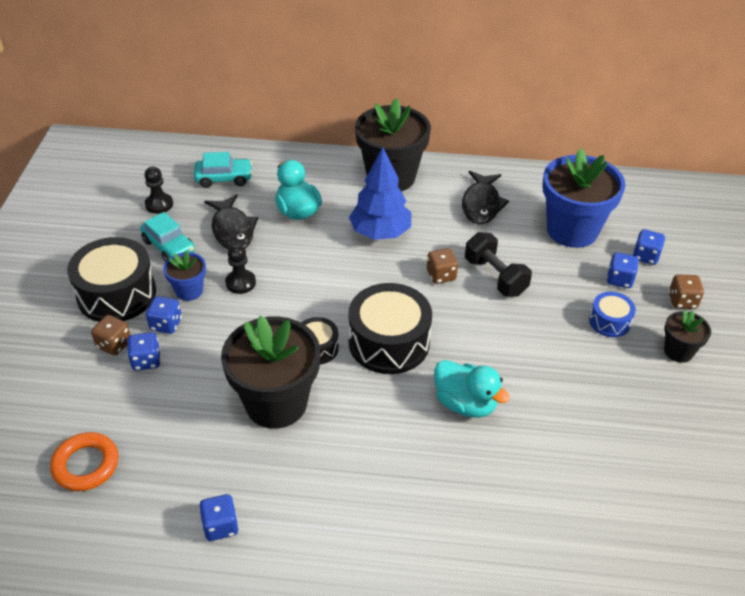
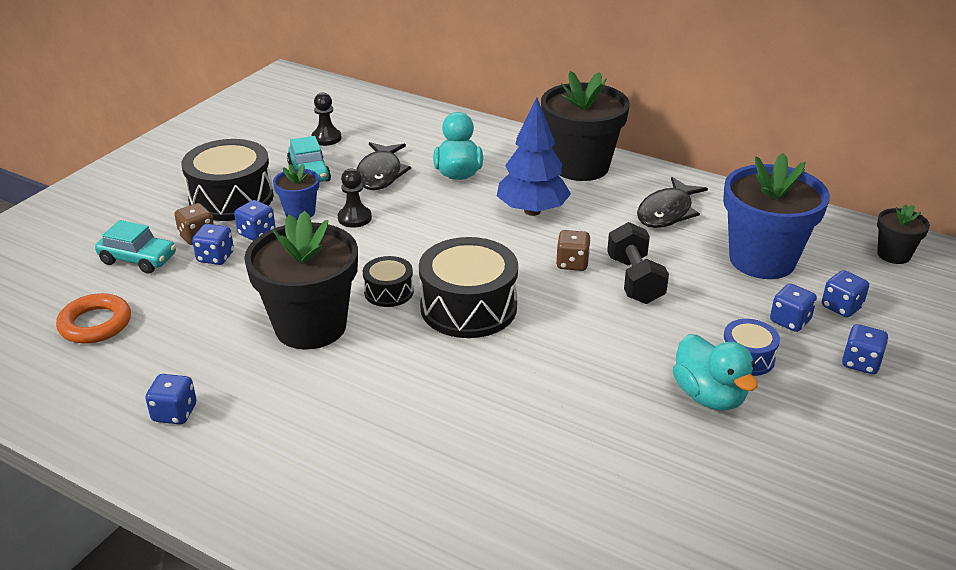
camera: 25 degrees right, 10 degrees down
turquoise car [194,152,252,188] -> turquoise car moved to [95,220,176,273]
turquoise duck [434,360,510,418] -> turquoise duck moved to [673,334,758,411]
black flower pot [664,310,711,363] -> black flower pot moved to [877,205,930,264]
brown dice [669,275,704,309] -> blue dice [842,324,889,374]

